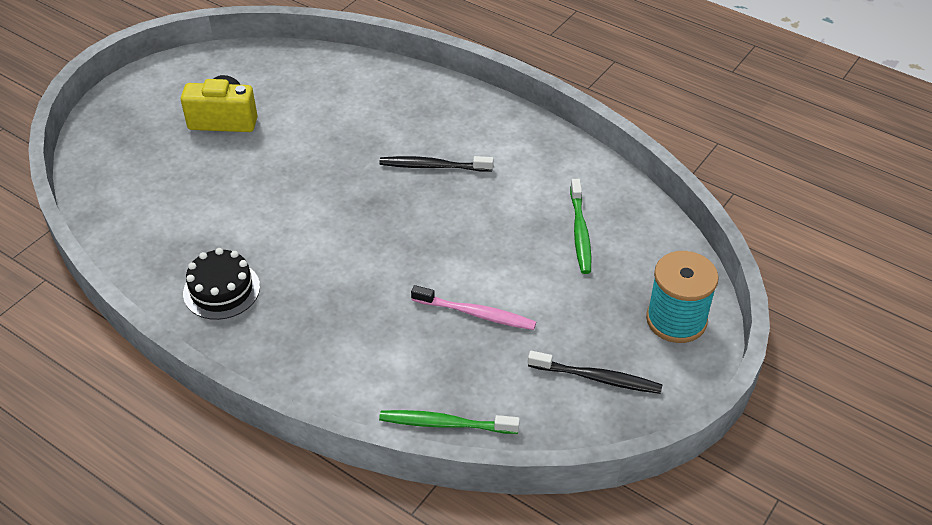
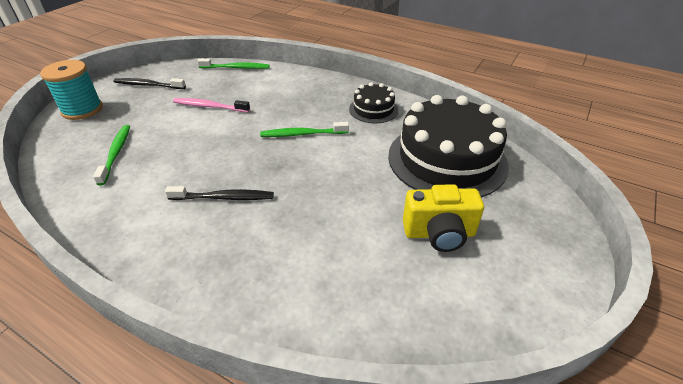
camera: 175 degrees right, 5 degrees down
none -> green toothbrush [260,122,349,137]
none -> black cake [388,95,509,198]

